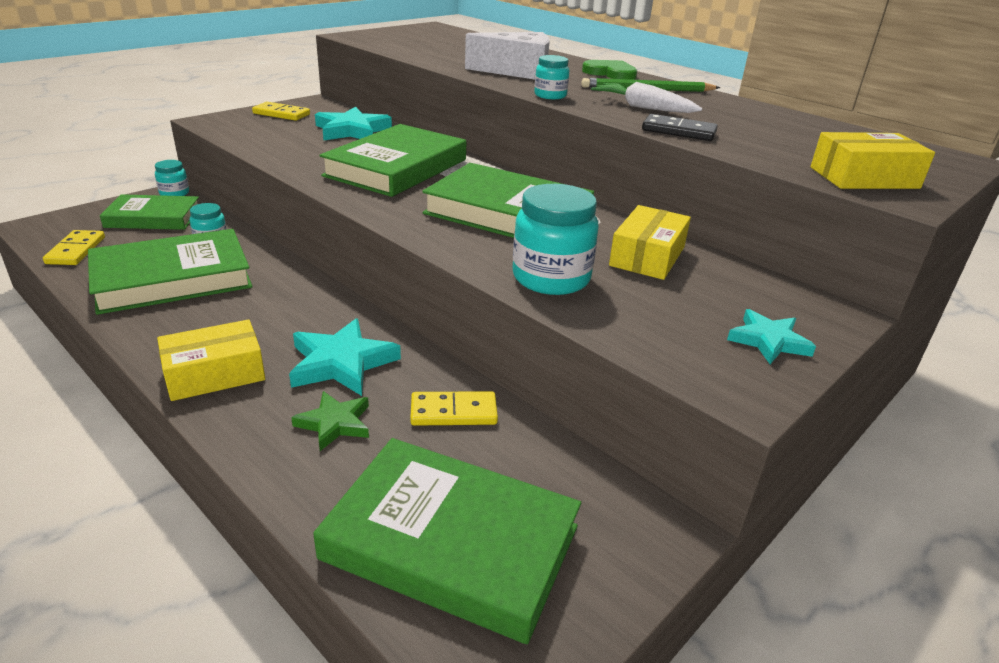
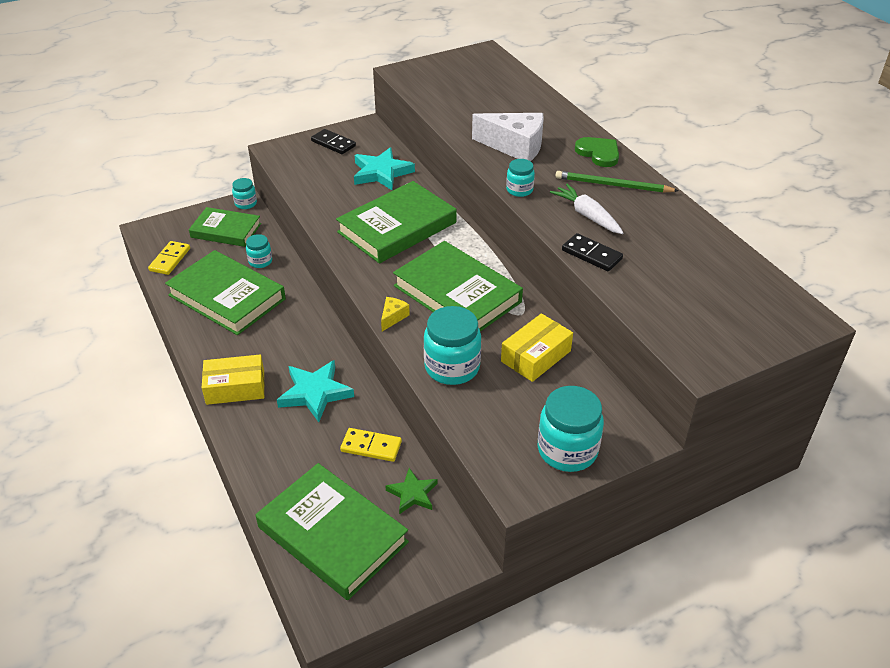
camera: 20 degrees right, 10 degrees up
green book [88,229,252,315] -> green book turned 45 degrees clockwise [165,250,286,335]
yellow domino [252,102,310,121] -> black domino [311,129,356,154]
green star [291,391,369,451] -> green star moved to [385,468,438,514]
turquoise star [727,309,816,364] -> turquoise jar [538,386,604,472]
yellow box [811,132,935,189] -> none
none -> yellow cheese [381,297,410,331]

